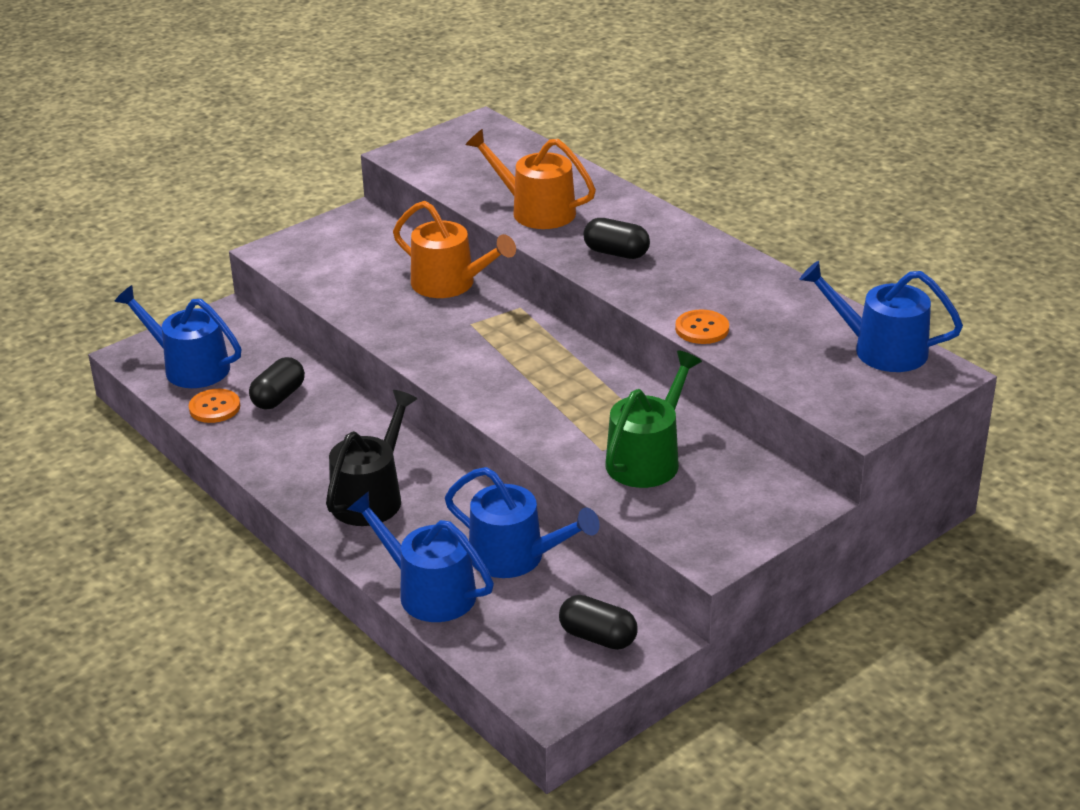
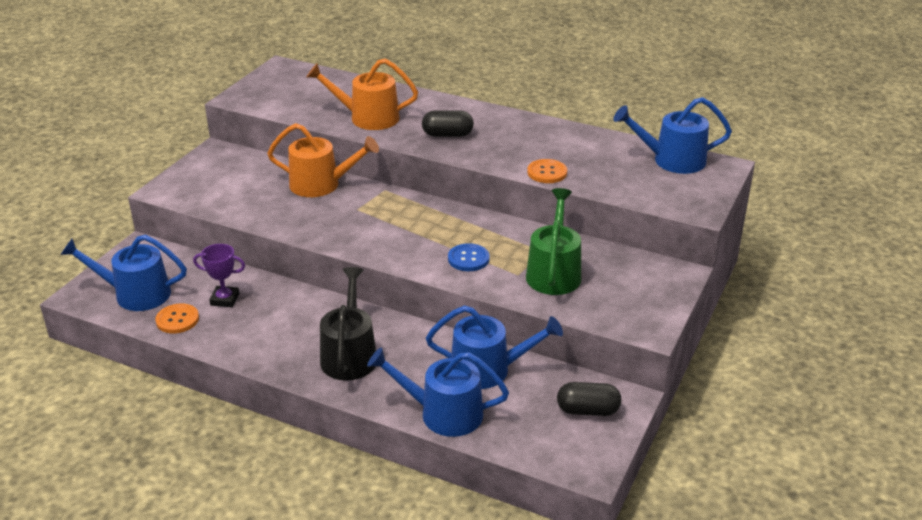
camera: 25 degrees left, 0 degrees up
black capsule [249,357,305,410] -> purple trophy [193,244,245,307]
none -> blue button [448,243,490,271]

